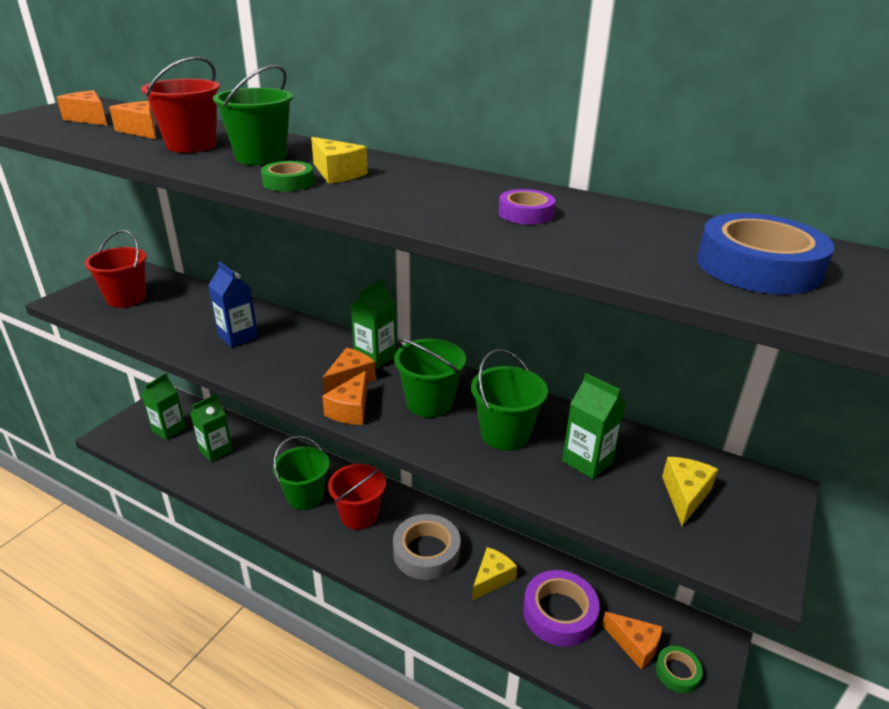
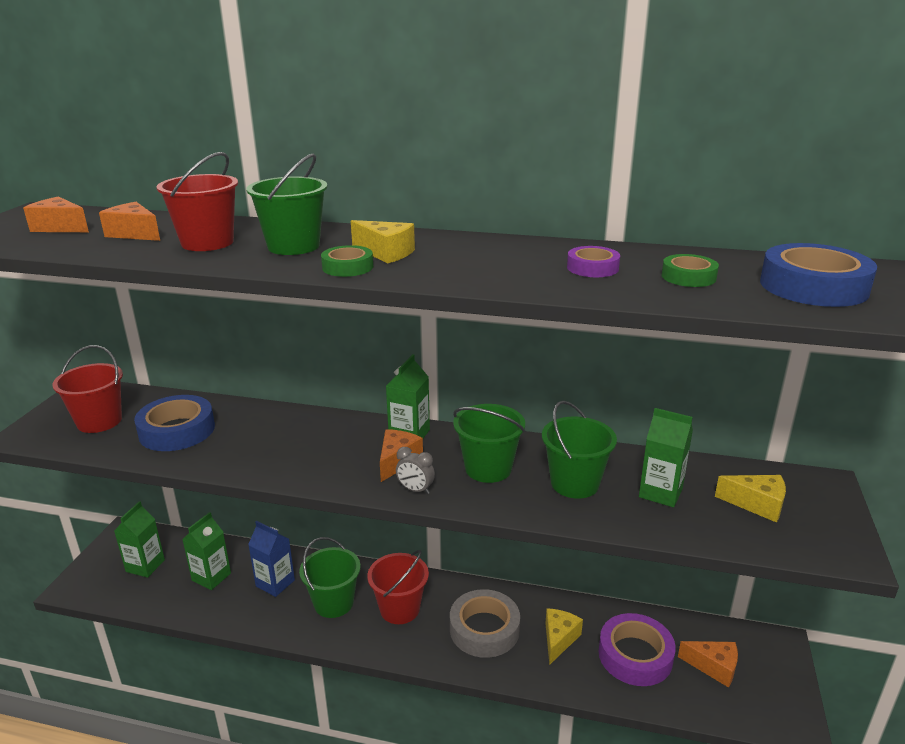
camera: 15 degrees left, 5 degrees down
blue carton [208,262,258,348] -> blue carton moved to [248,521,295,597]
orange cheese [322,370,367,425] -> grey clock [396,447,435,494]
green tape [656,646,703,693] -> green tape moved to [661,254,719,287]
yellow cheese [662,457,718,526] -> yellow cheese turned 105 degrees clockwise [715,475,786,523]
none -> blue tape [134,395,215,451]

